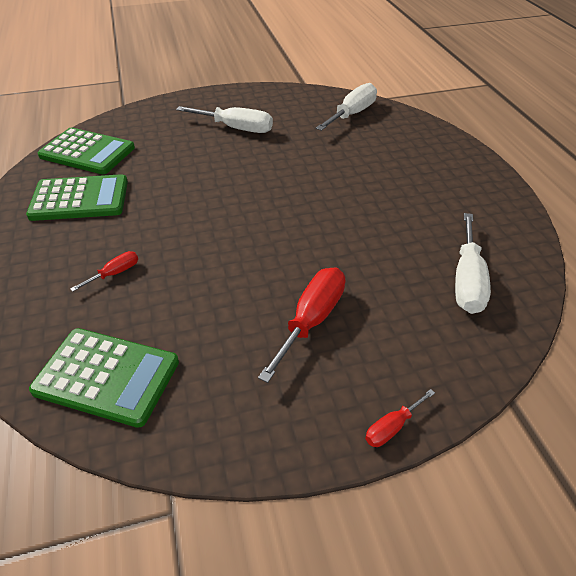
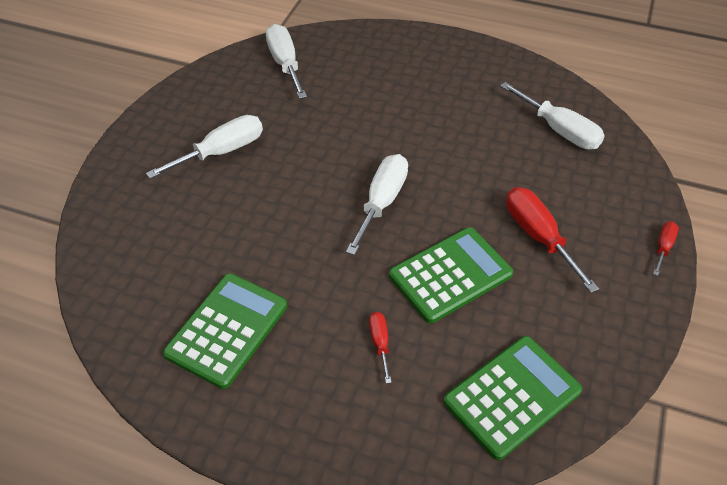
camera: 55 degrees left, 5 degrees up
green calculator [38,127,135,174] -> green calculator moved to [389,227,513,324]
red screwdriver [365,389,435,447] -> red screwdriver turned 150 degrees counterclockwise [653,221,679,276]
none -> white screwdriver [346,154,408,255]

